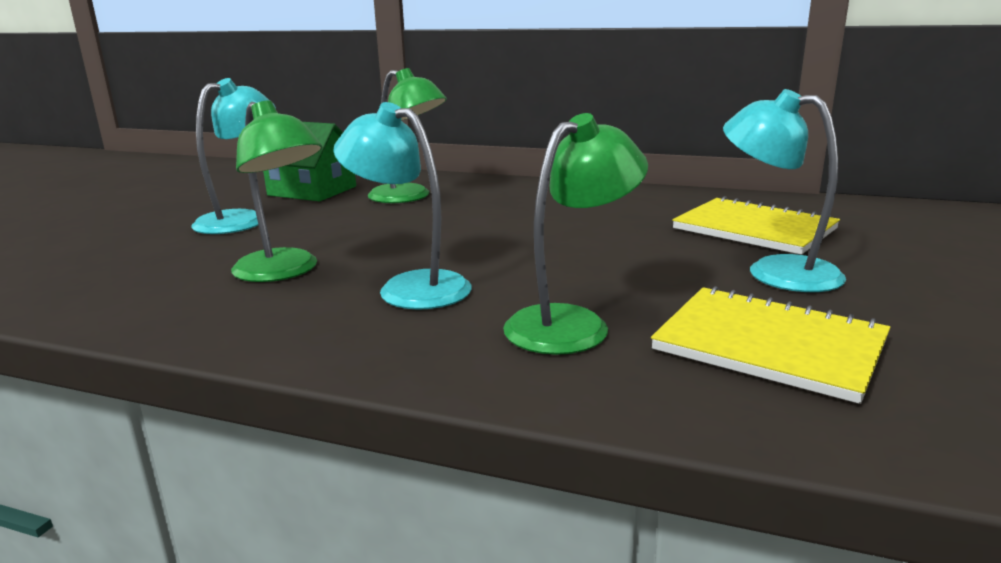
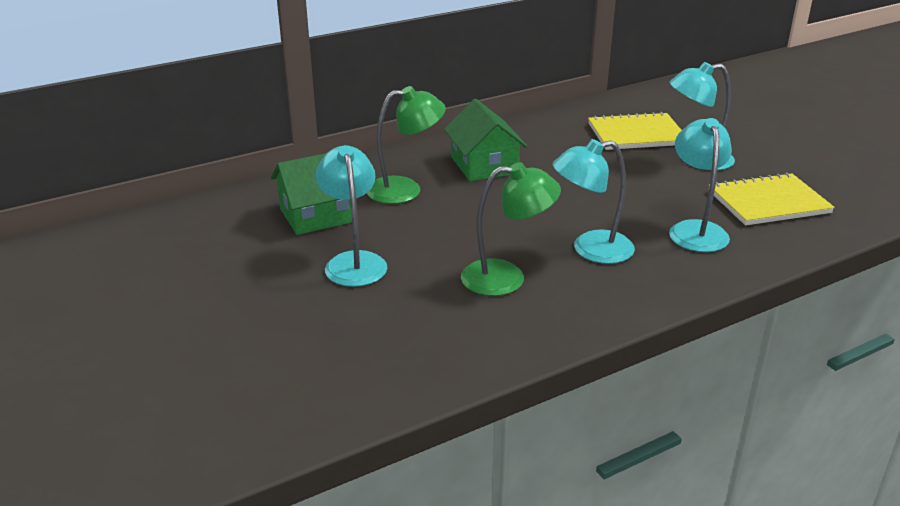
camera: 50 degrees left, 10 degrees up
green lamp [503,113,648,355] -> turquoise lamp [669,118,732,252]
none -> green house [444,99,528,181]

